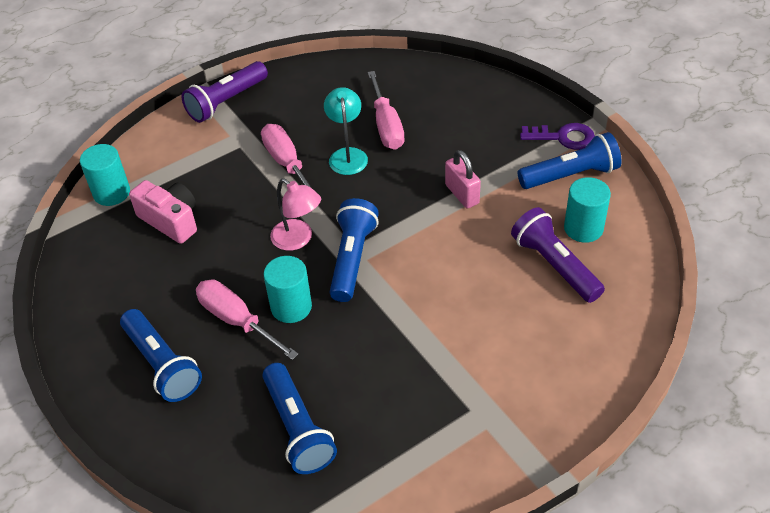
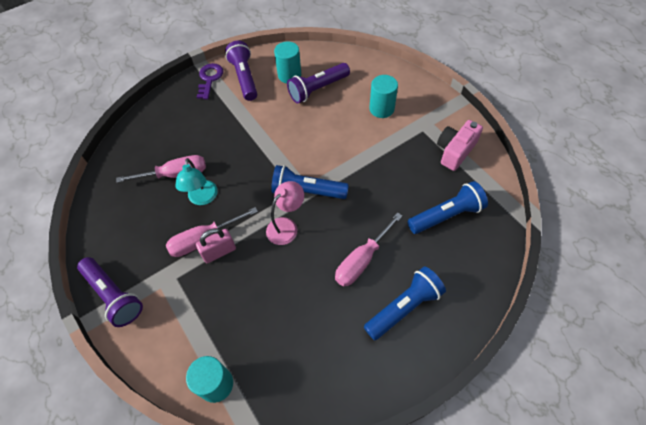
camera: 90 degrees left, 10 degrees up
pink camera [129,180,197,244] -> pink camera moved to [437,120,483,171]
turquoise cylinder [263,256,312,323] -> turquoise cylinder moved to [369,75,398,118]
turquoise lamp [324,87,368,175] -> turquoise lamp turned 90 degrees counterclockwise [175,158,218,205]
pink padlock [445,150,481,209] -> pink padlock moved to [196,228,236,263]
blue flashlight [518,132,621,189] -> purple flashlight [225,41,257,101]

